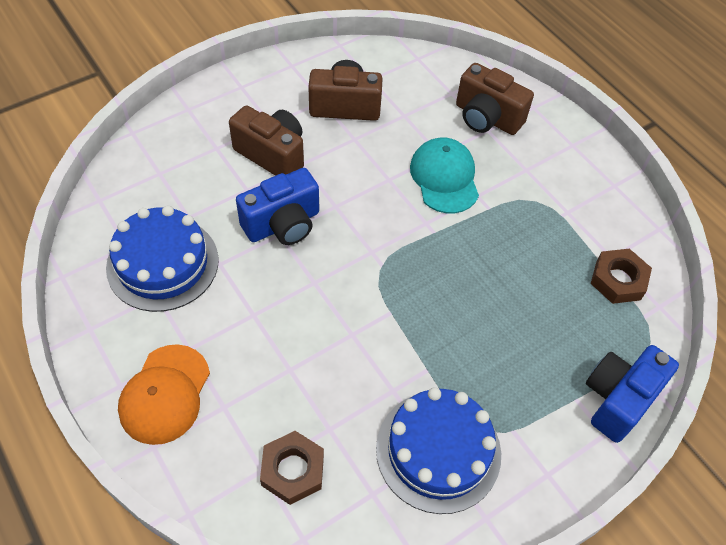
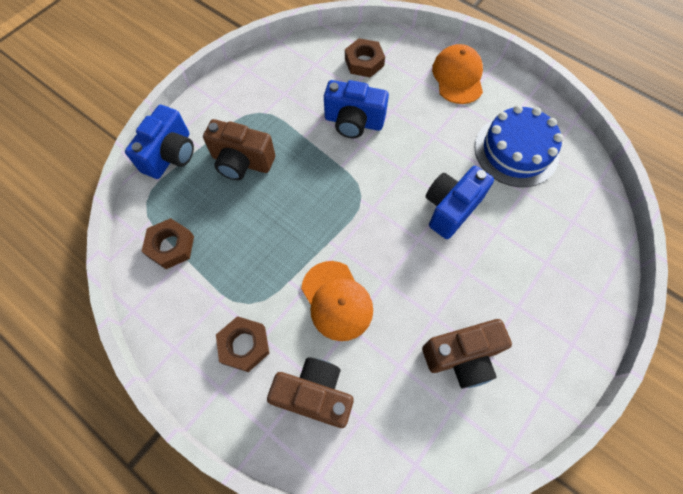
camera: 165 degrees right, 10 degrees up
brown camera [229,105,304,176] -> brown camera moved to [203,119,275,180]
blue cake [376,387,501,514] -> none
turquoise cap [410,137,479,213] -> orange cap [301,261,373,341]
none -> brown nut [216,316,269,372]
none -> blue camera [324,80,389,138]

